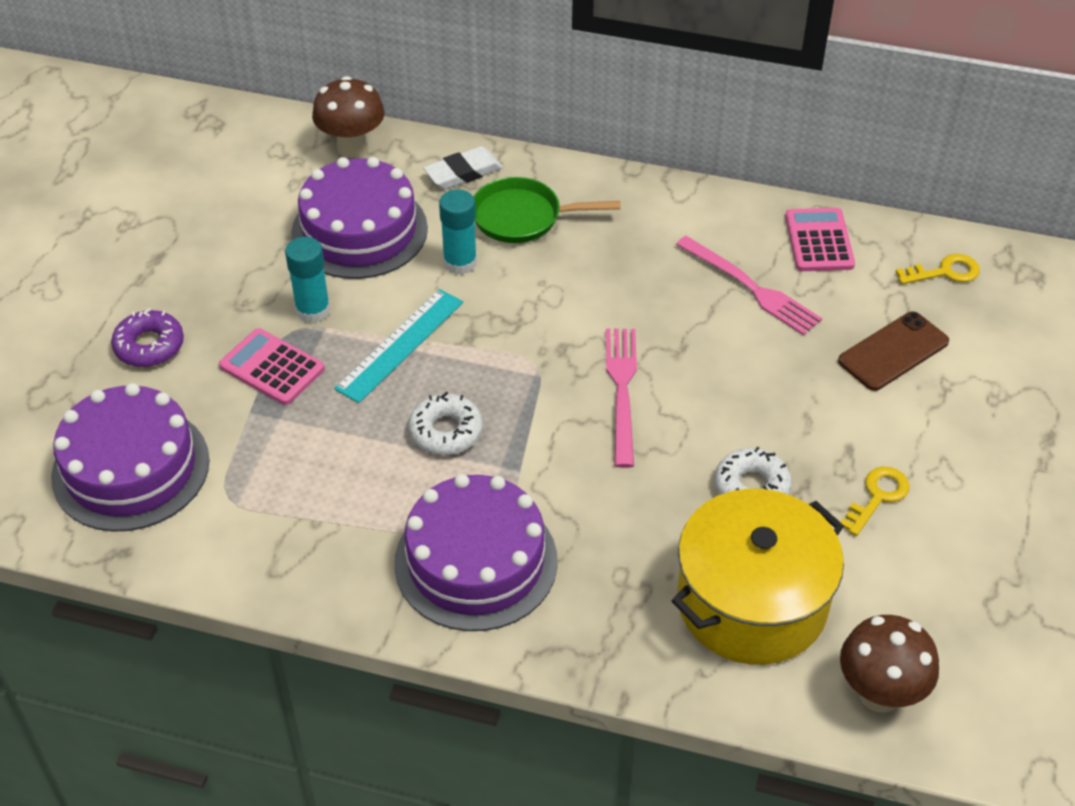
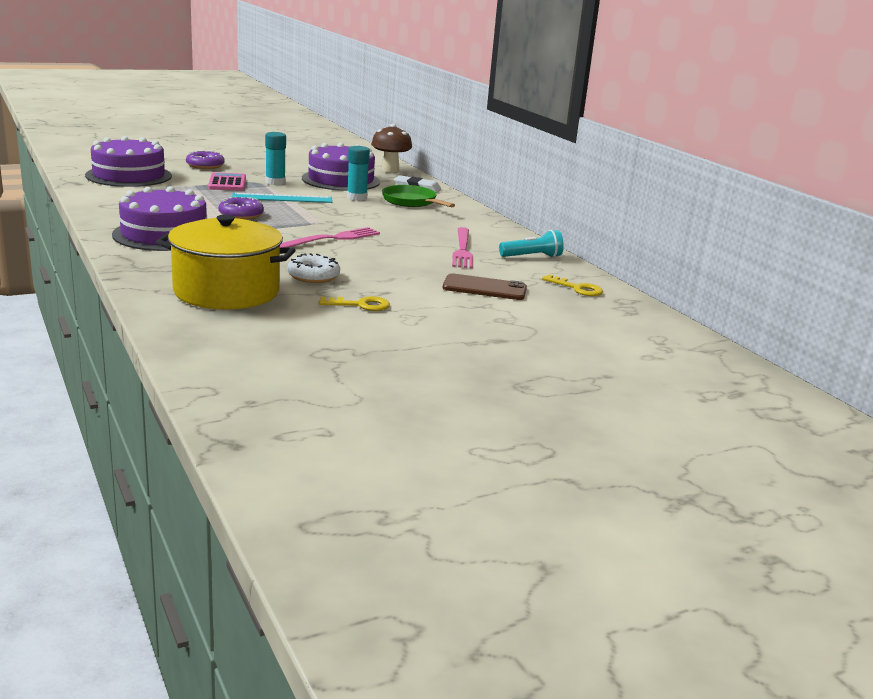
camera: 45 degrees right, 25 degrees down
white donut [409,392,483,455] -> purple donut [218,197,264,220]
pink calculator [785,208,855,271] -> turquoise flashlight [499,230,564,258]
brown mushroom [840,615,939,713] -> none

